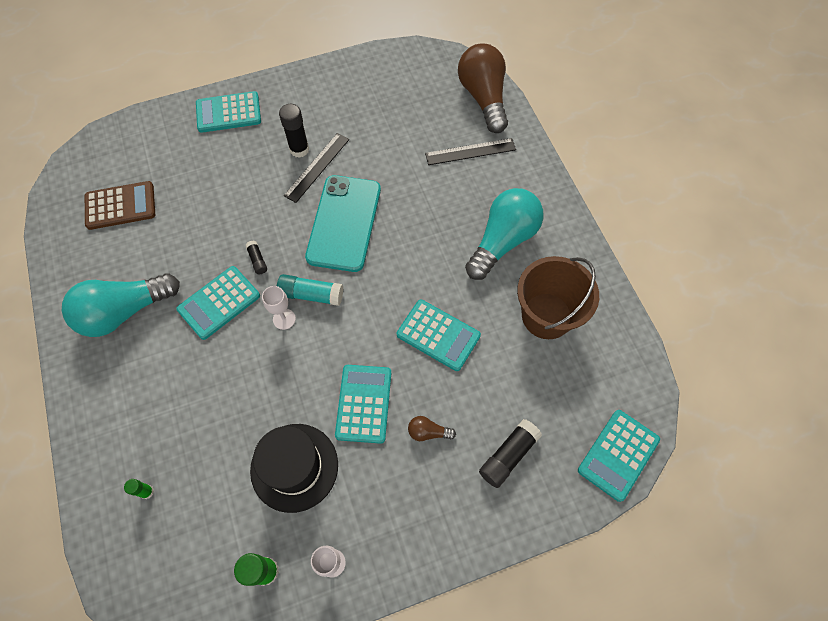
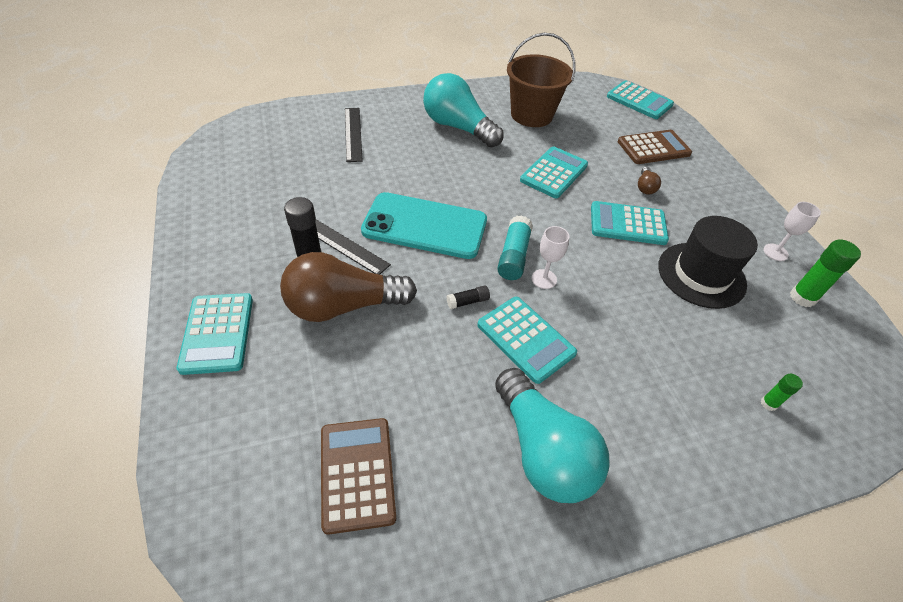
camera: 90 degrees left, 15 degrees down
brown light bulb [458,43,508,133] -> brown light bulb moved to [280,252,417,322]
black glue stick [479,419,542,488] -> brown calculator [618,130,692,164]

